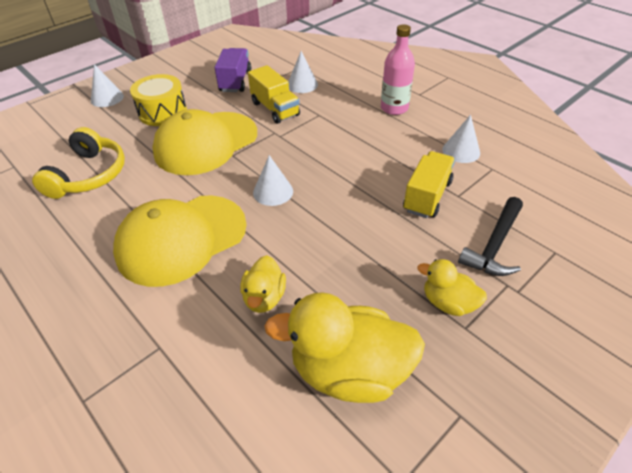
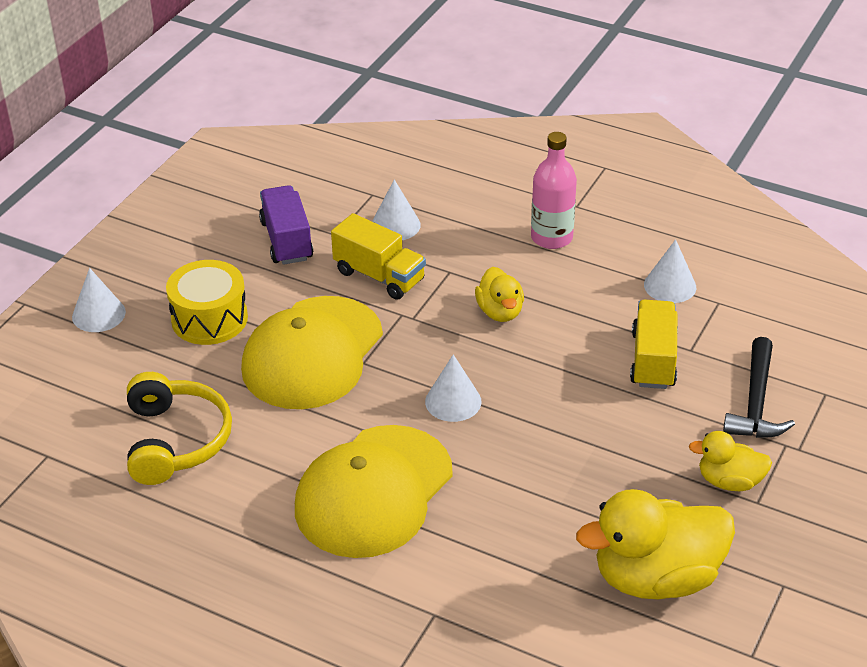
camera: 20 degrees left, 5 degrees down
yellow duck [240,255,286,313] -> yellow duck moved to [475,267,524,322]

